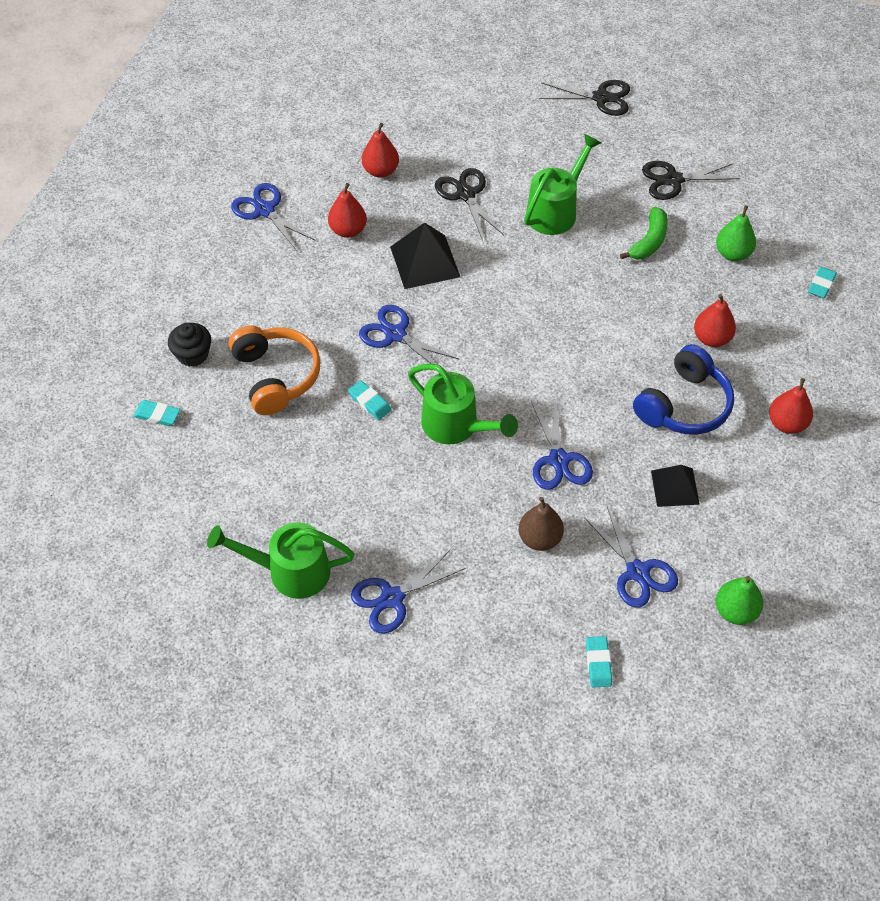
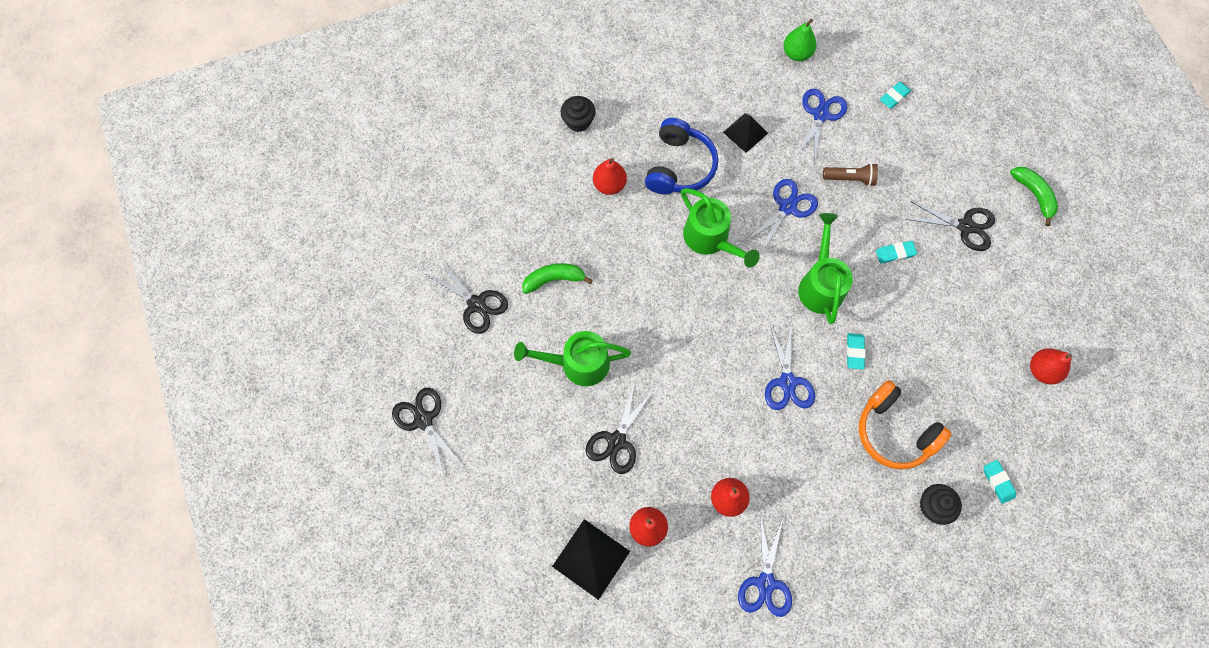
camera: 130 degrees left, 15 degrees up
green watering can [207,522,354,599] -> green watering can moved to [681,188,760,268]
orange headphones [229,325,321,415] -> orange headphones turned 75 degrees counterclockwise [859,380,952,469]
blue scissors [351,549,466,634] -> black scissors [906,201,995,251]
black pyramid [390,222,460,289] -> black pyramid moved to [552,519,630,600]
brown pear [519,497,564,551] -> brown flashlight [823,163,878,186]
blue headphones [633,344,734,435] -> blue headphones turned 105 degrees clockwise [645,118,718,195]
green pear [716,206,756,261] -> none
red pear [769,378,813,434] -> red pear moved to [1030,348,1072,385]
turquoise eraser [808,267,837,298] -> turquoise eraser moved to [876,241,917,264]
none -> black cupcake [561,96,596,132]
none -> green banana [1010,167,1058,226]

